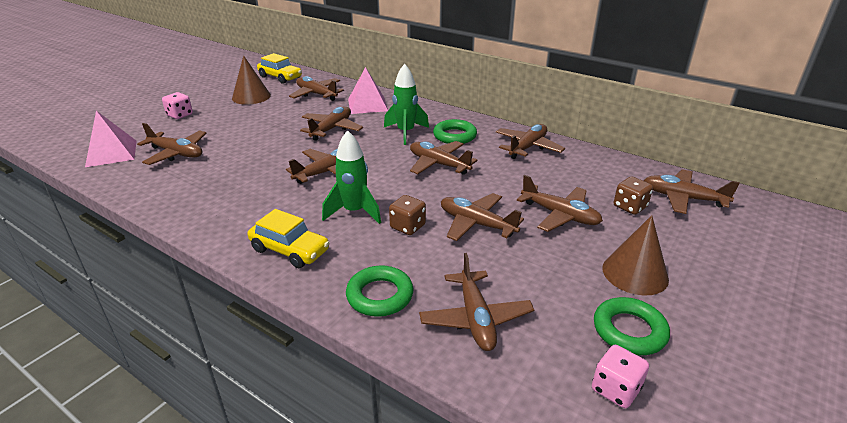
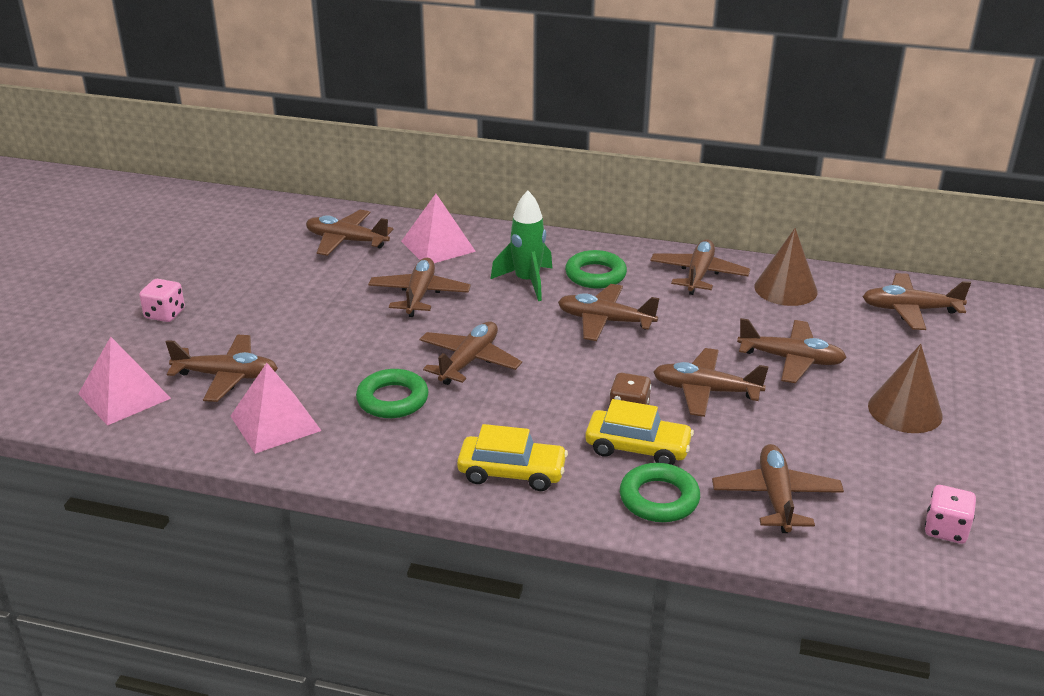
camera: 20 degrees left, 0 degrees up
brown cone [232,55,271,105] -> brown cone moved to [754,228,817,306]
yellow car [257,53,302,84] -> yellow car moved to [585,399,694,465]
green rocket [322,130,381,224] -> none
brown plane [419,253,534,351] -> brown plane turned 150 degrees counterclockwise [712,444,844,533]
green ring [594,297,670,355] -> green ring moved to [356,369,429,418]
brown dice [614,176,653,215] -> none
none -> pink pyramid [231,363,322,454]

